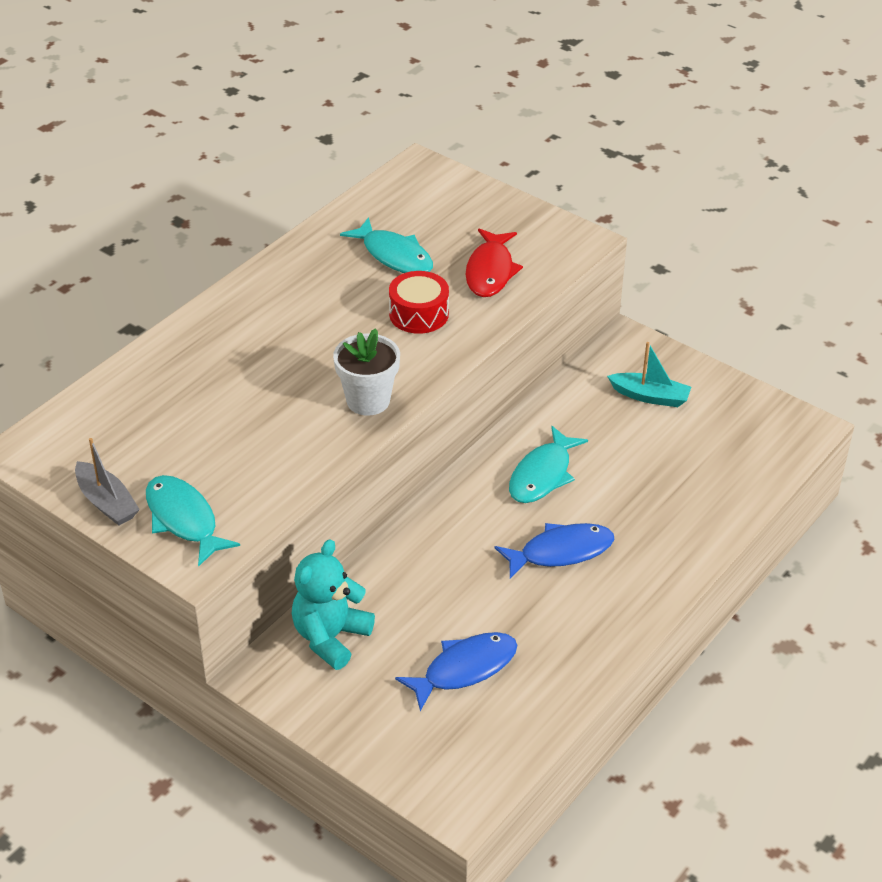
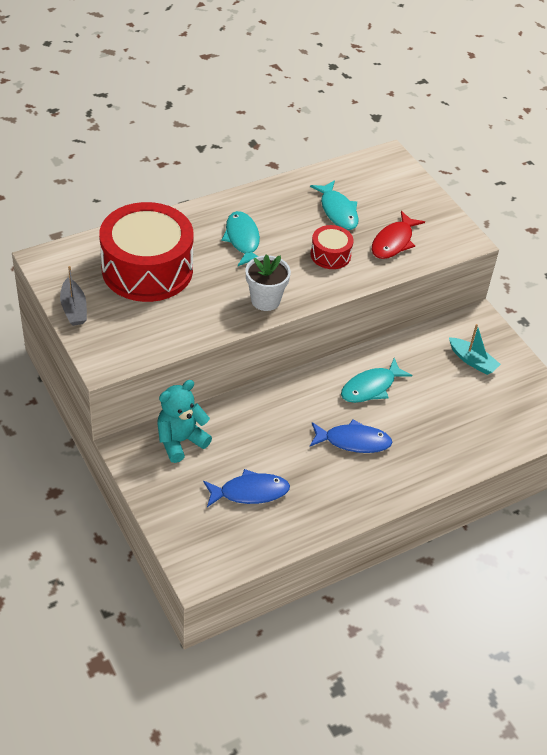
camera: 20 degrees right, 5 degrees up
turquoise fish [146,475,240,567] -> turquoise fish moved to [221,211,260,266]
none -> red drum [99,202,194,302]

